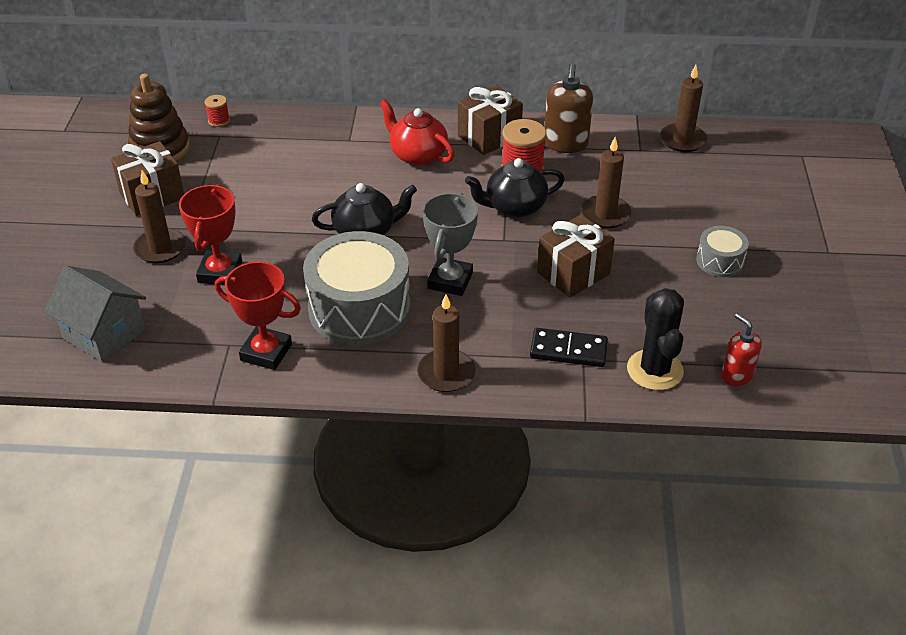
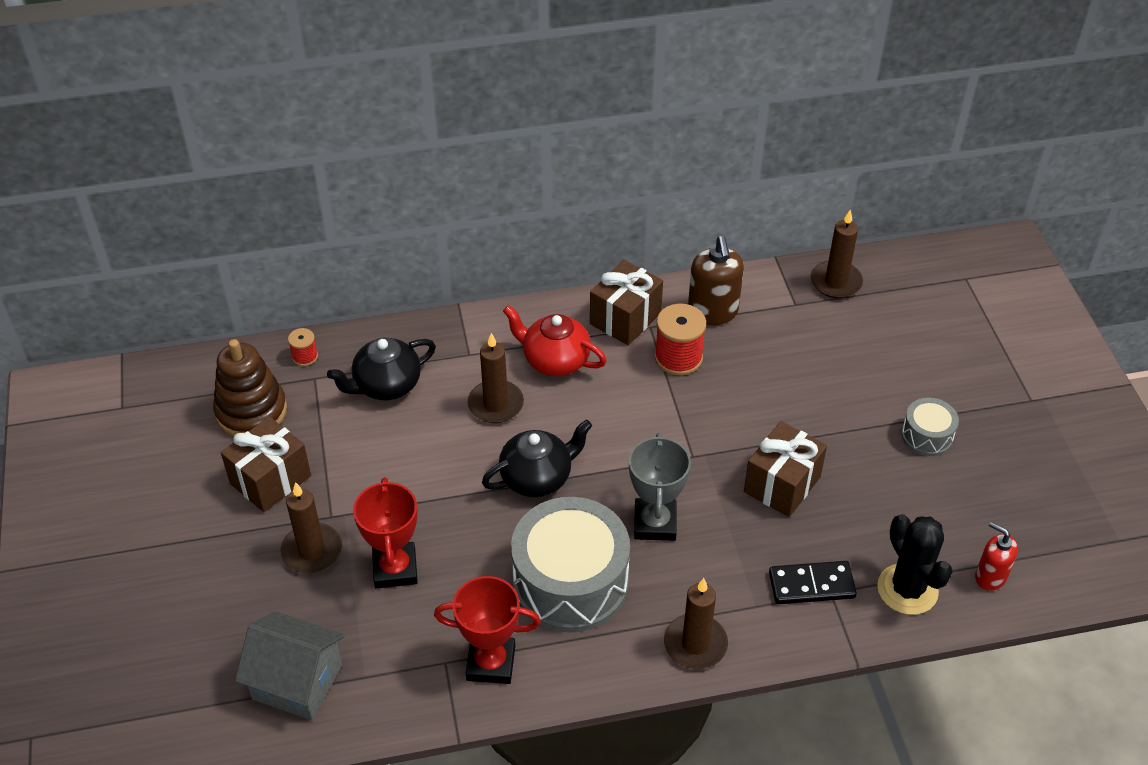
camera: 15 degrees left, 5 degrees up
black teapot [465,158,565,218] -> black teapot moved to [327,337,436,400]
brown candle [581,137,631,228] -> brown candle moved to [468,333,524,423]

